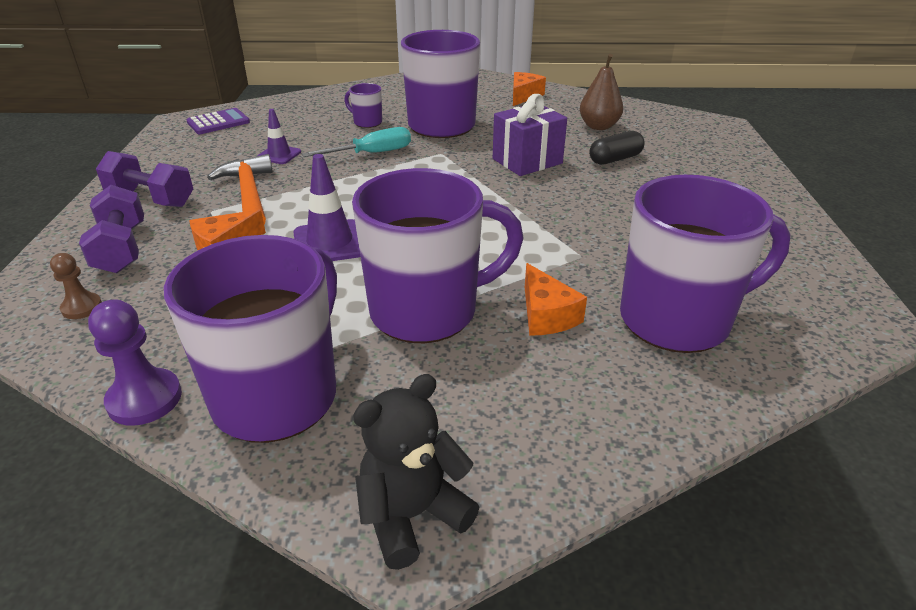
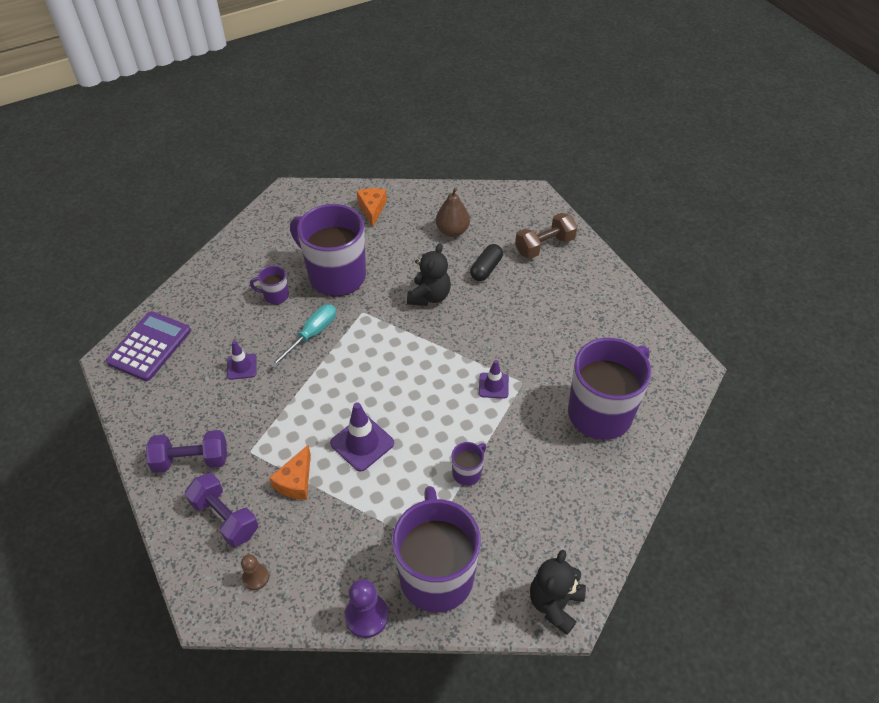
camera: 30 degrees left, 15 degrees up
purple calculator [186,108,250,134] -> purple calculator [106,311,191,381], size x1.51
orange hammer [207,154,273,225] -> none
purple mug [352,168,523,343] -> purple mug [451,442,486,486], size x0.42
purple gift [493,94,567,176] -> black teddy bear [407,243,451,306]
orange cheese [525,263,587,336] -> none
none -> purple traffic cone [479,360,509,399]
none -> brown dumbbell [515,213,577,259]

